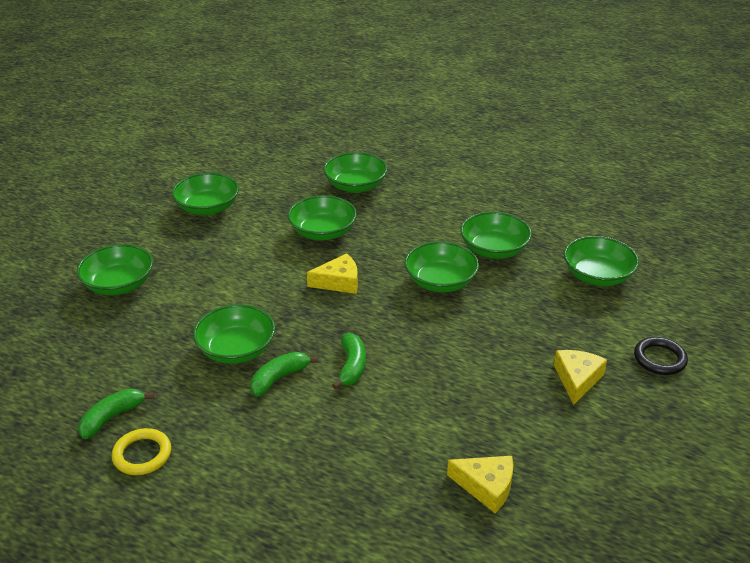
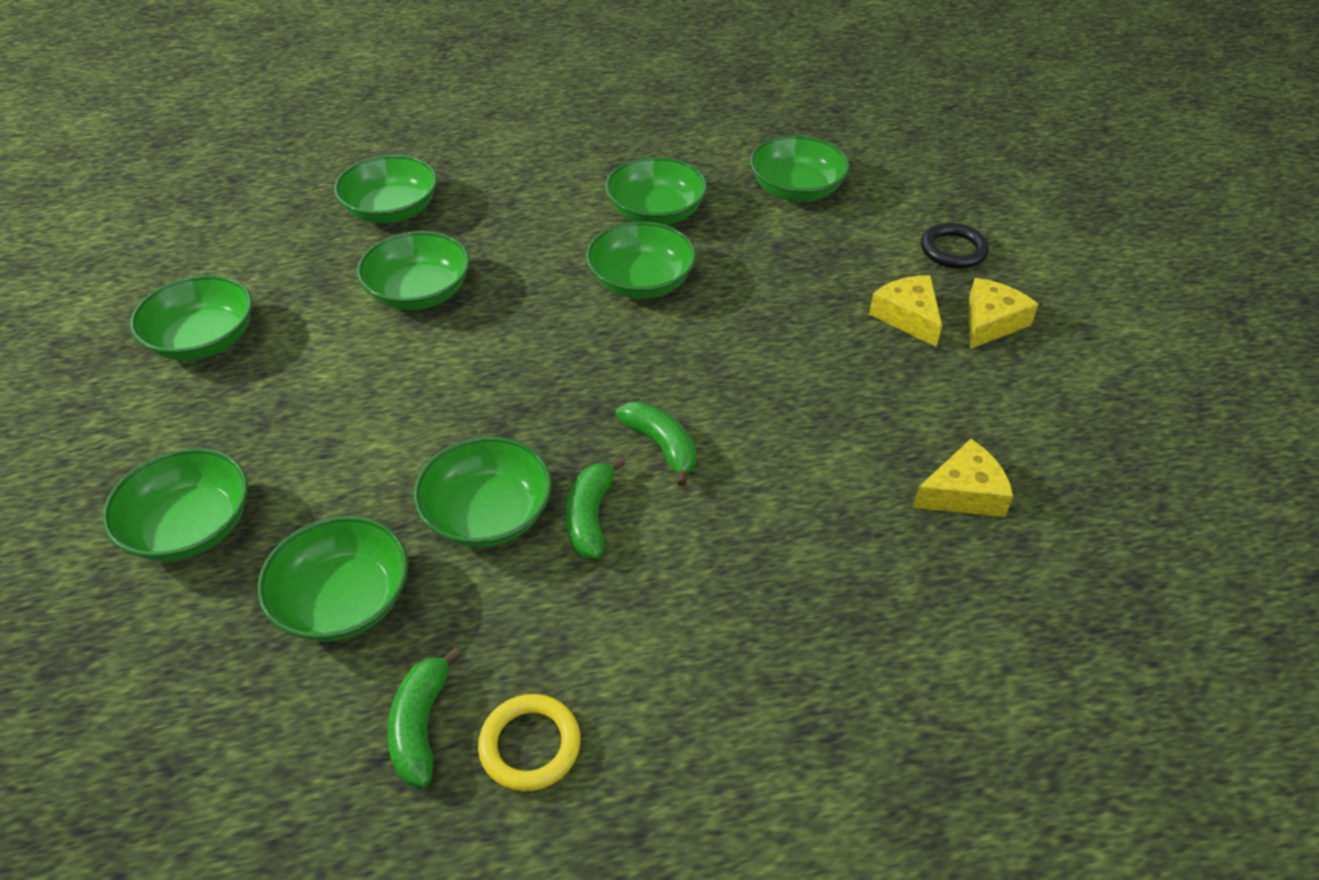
camera: 40 degrees left, 10 degrees up
yellow cheese [307,253,358,294] -> yellow cheese moved to [969,278,1039,349]
none -> green bowl [257,516,408,642]

